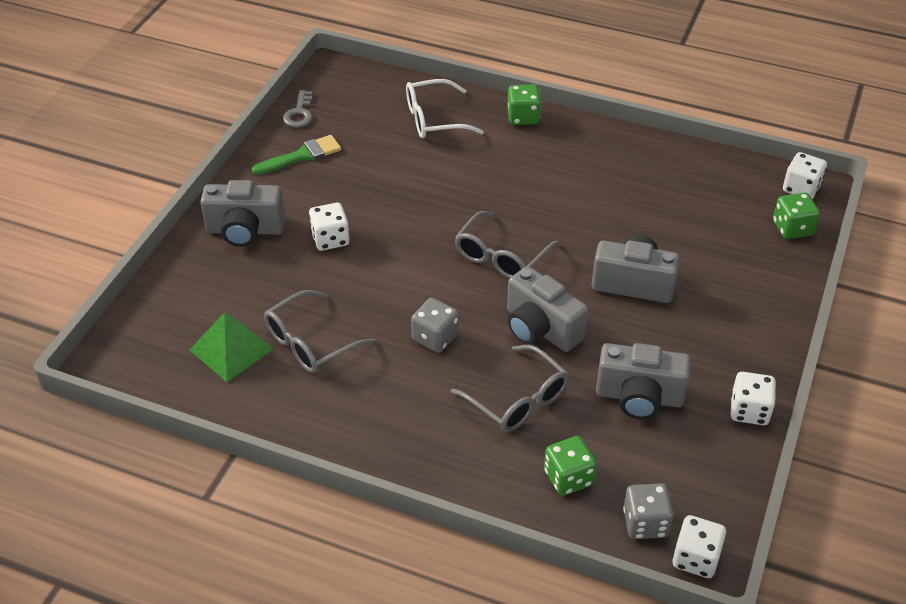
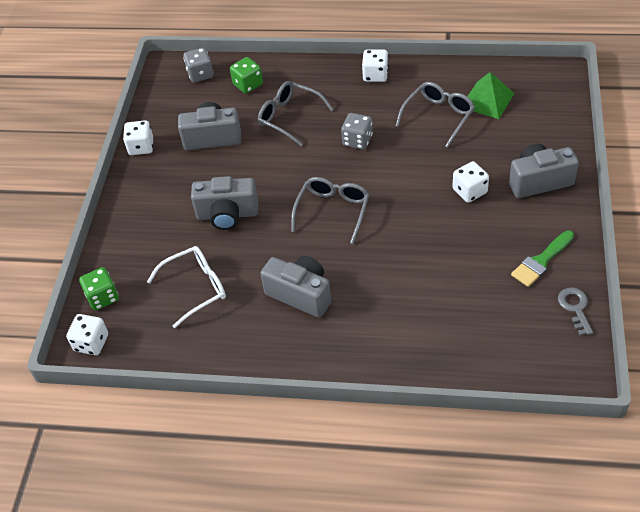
camera: 170 degrees right, 5 degrees up
white glasses [406,79,484,138] -> white glasses moved to [147,246,226,328]
green dice [507,84,541,125] -> none
grey camera [507,266,588,352] -> grey camera moved to [260,256,331,318]
white dice [673,515,726,578] -> white dice moved to [362,49,389,82]

